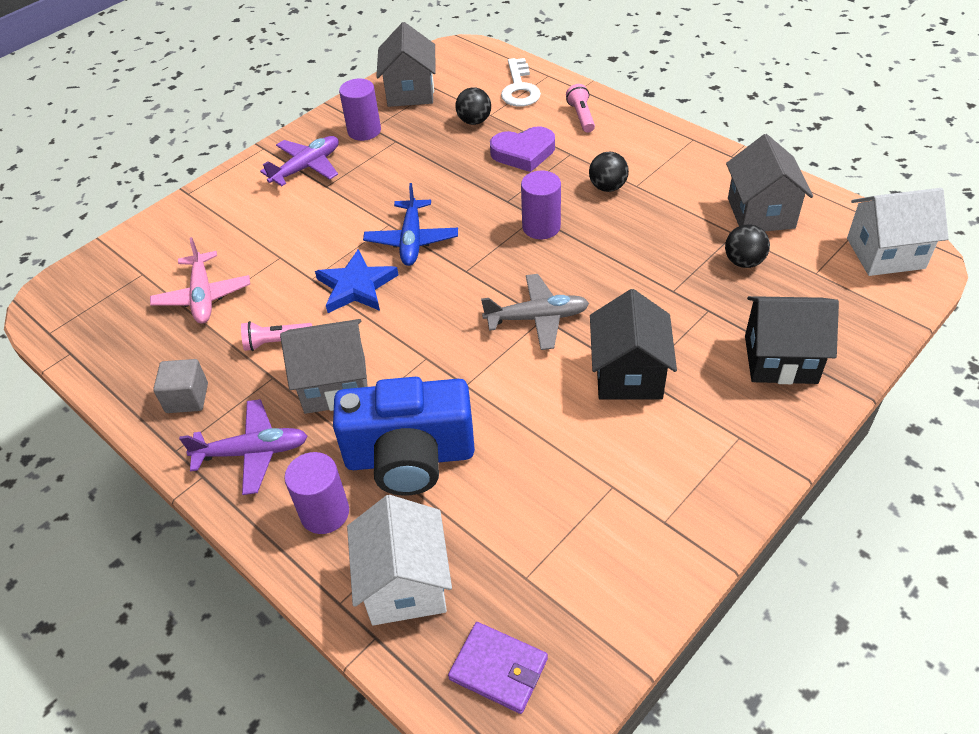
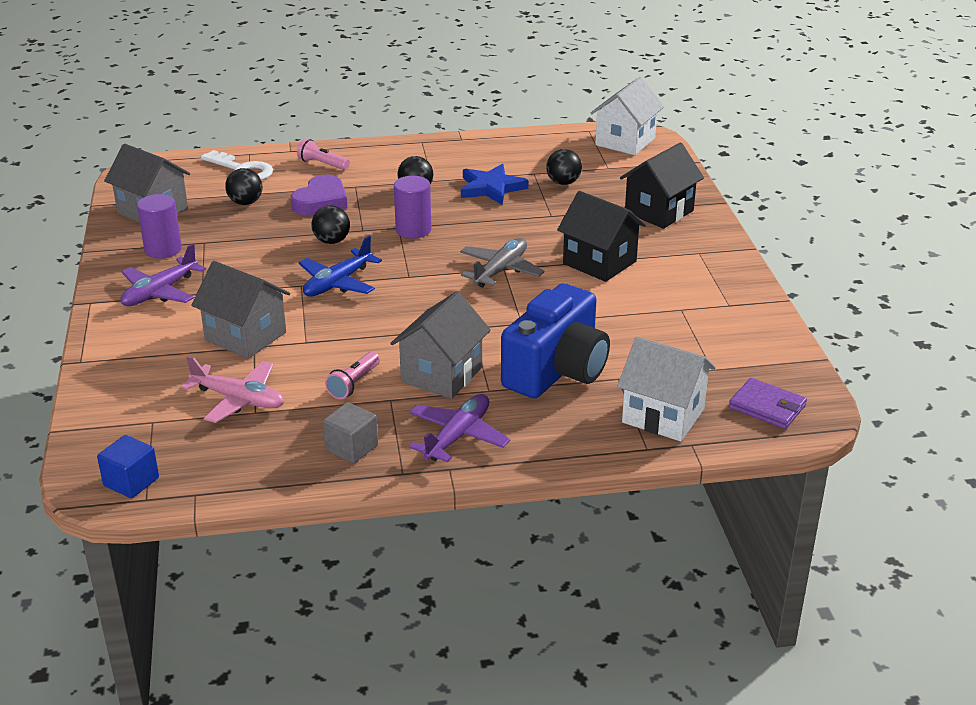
camera: 55 degrees left, 15 degrees down
purple plane [260,136,339,186] -> purple plane turned 135 degrees counterclockwise [120,244,206,306]
purple cylinder [284,452,349,534] -> none
blue star [315,249,398,313] -> blue star moved to [461,164,528,205]
blue plane [363,183,458,266] -> blue plane turned 90 degrees clockwise [299,236,382,297]
purple wallet [448,622,548,714] -> purple wallet turned 60 degrees clockwise [729,378,807,429]
grey house [726,134,813,231] -> grey house moved to [191,261,290,359]
none -> blue cube [97,435,159,498]
none -> black ball [311,205,350,244]

